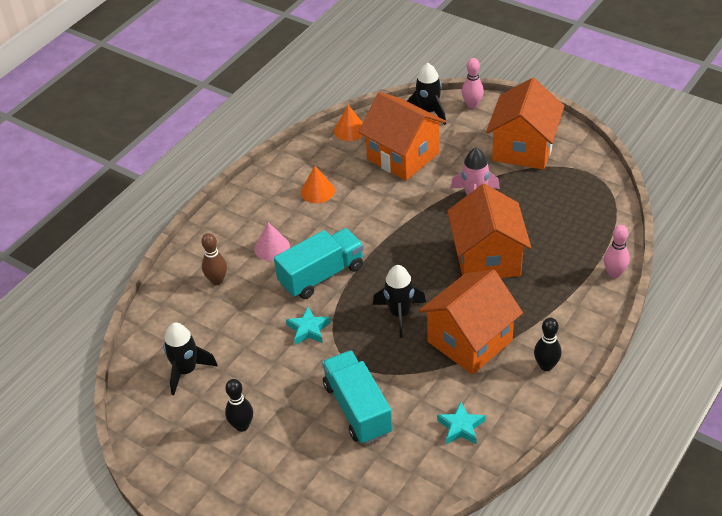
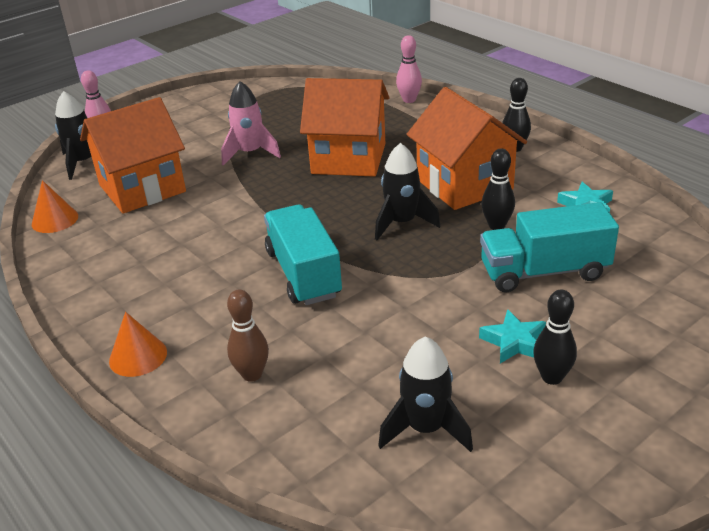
camera: 75 degrees left, 10 degrees down
pink cone [254,222,290,261] -> none
turquoise star [286,307,331,345] -> turquoise star moved to [479,309,546,363]
orange cone [301,166,335,203] -> orange cone moved to [109,312,167,377]
orange house [486,78,564,170] -> none
none -> black bowling pin [481,149,515,230]

